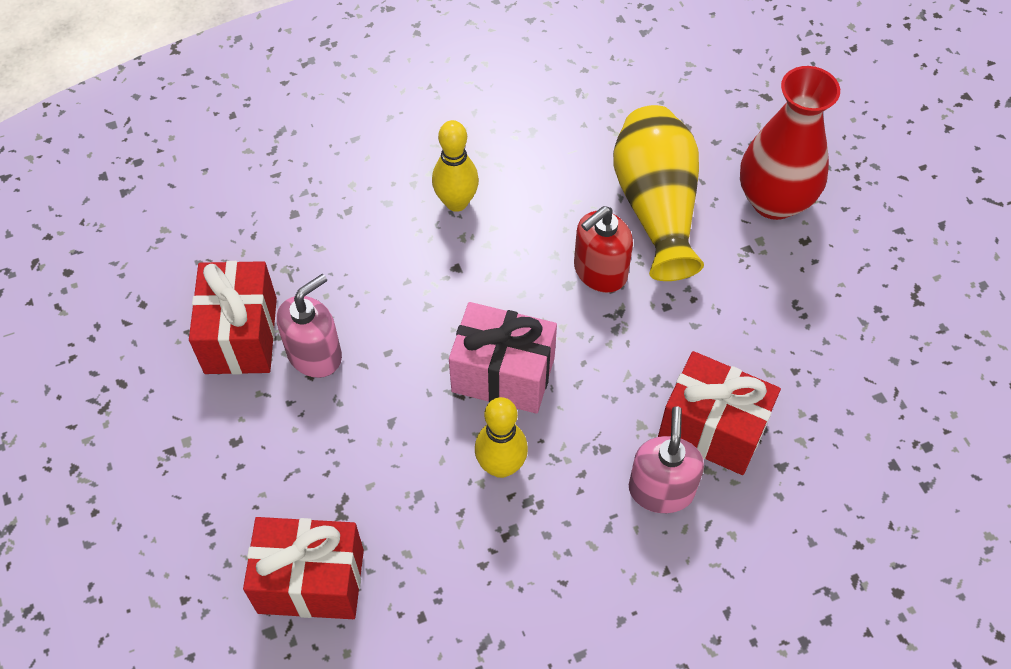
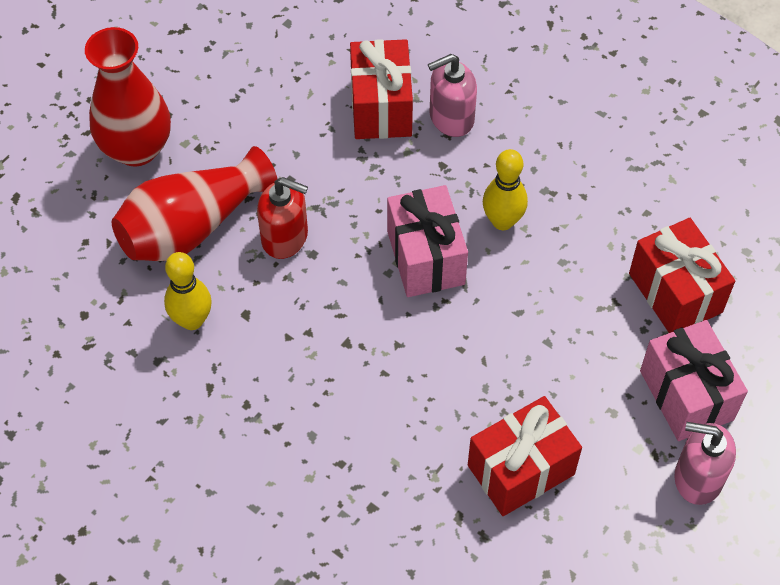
camera: 120 degrees left, 0 degrees up
pink soap dispenser [277,274,342,378] -> pink soap dispenser moved to [674,422,736,505]
yellow bowling pin [432,120,479,212] -> yellow bowling pin moved to [164,252,212,330]
yellow vase [613,105,704,281] -> red vase [112,146,277,261]
none -> pink gift [640,320,748,441]

